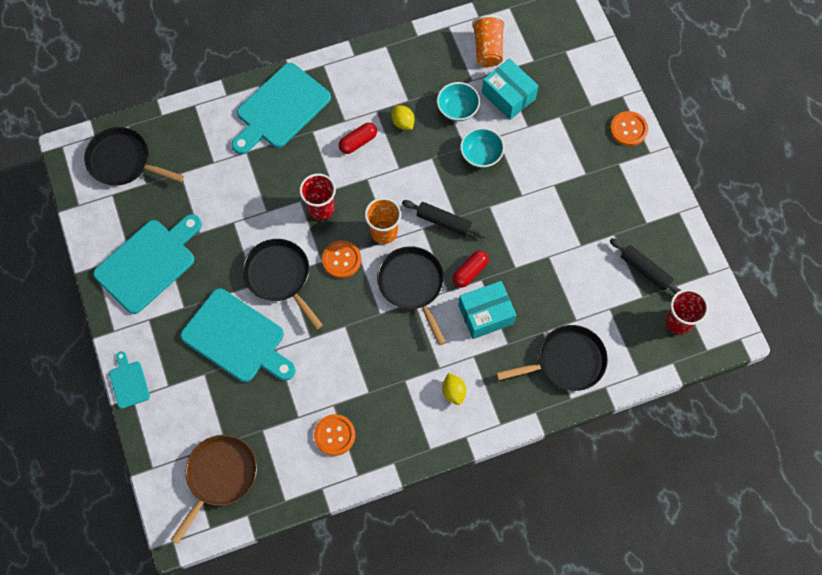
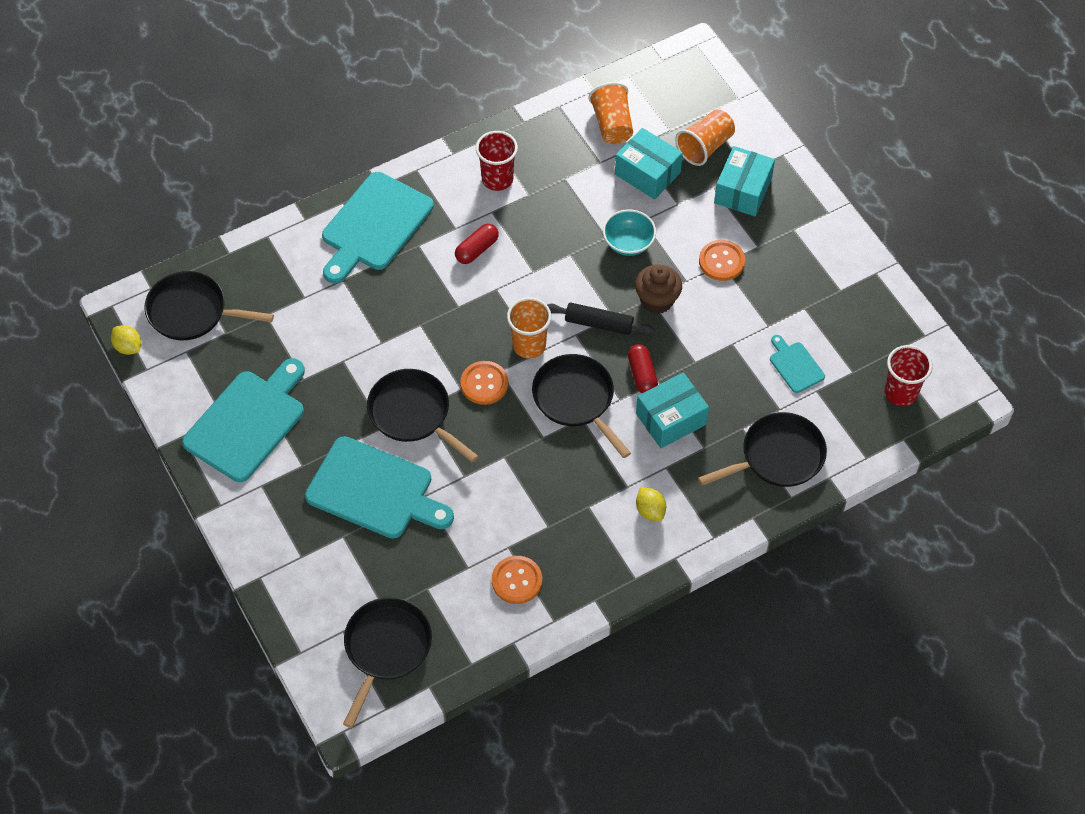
camera: 10 degrees left, 10 degrees down
turquoise cutting board [109,351,150,409] -> turquoise cutting board moved to [770,335,825,393]
brown pan [171,435,257,544] -> black pan [343,597,432,728]
red cup [299,173,336,220] -> red cup moved to [476,131,518,191]
yellow lemon [392,105,415,130] -> yellow lemon moved to [111,325,141,355]
turquoise bowl [437,82,480,121] -> none
red capsule [452,250,489,287] -> red capsule turned 45 degrees counterclockwise [628,344,658,393]
orange button [610,111,648,146] -> orange button moved to [699,240,745,281]
black rolling pin [610,238,681,294] -> none
none -> brown cupcake [635,265,682,314]
none -> orange cup [675,109,735,166]
none -> turquoise box [714,146,775,216]

